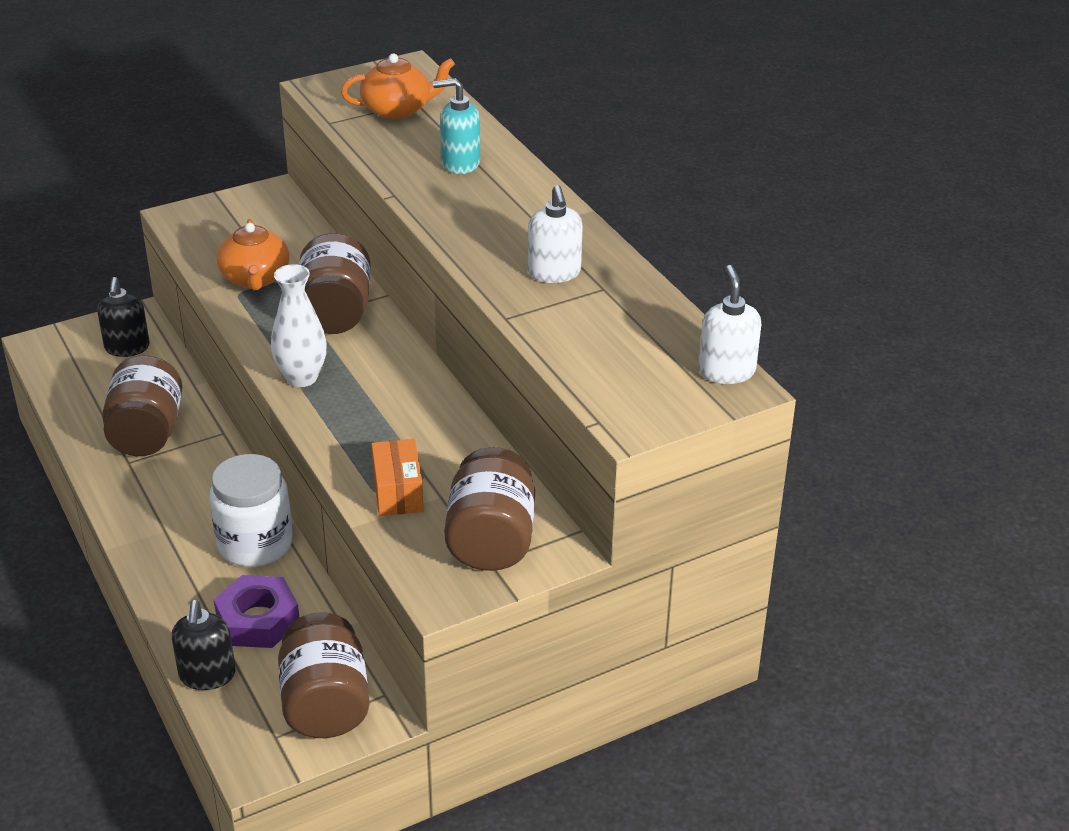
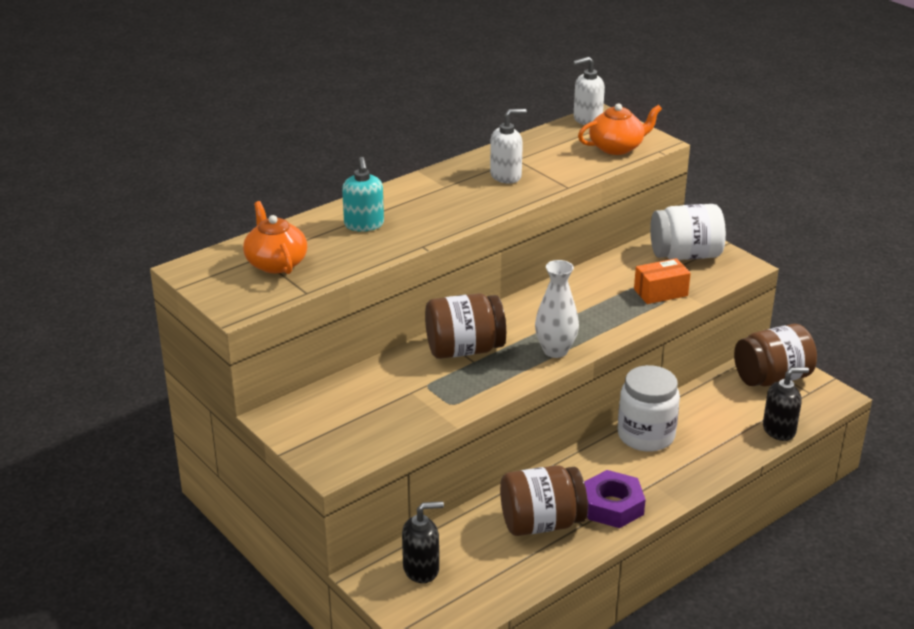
camera: 100 degrees left, 5 degrees down
purple nut [214,575,299,648] -> purple nut moved to [584,470,646,528]
orange teapot [217,219,290,290] -> orange teapot moved to [578,103,662,155]
brown jar [444,447,535,571] -> white jar [650,204,726,260]

